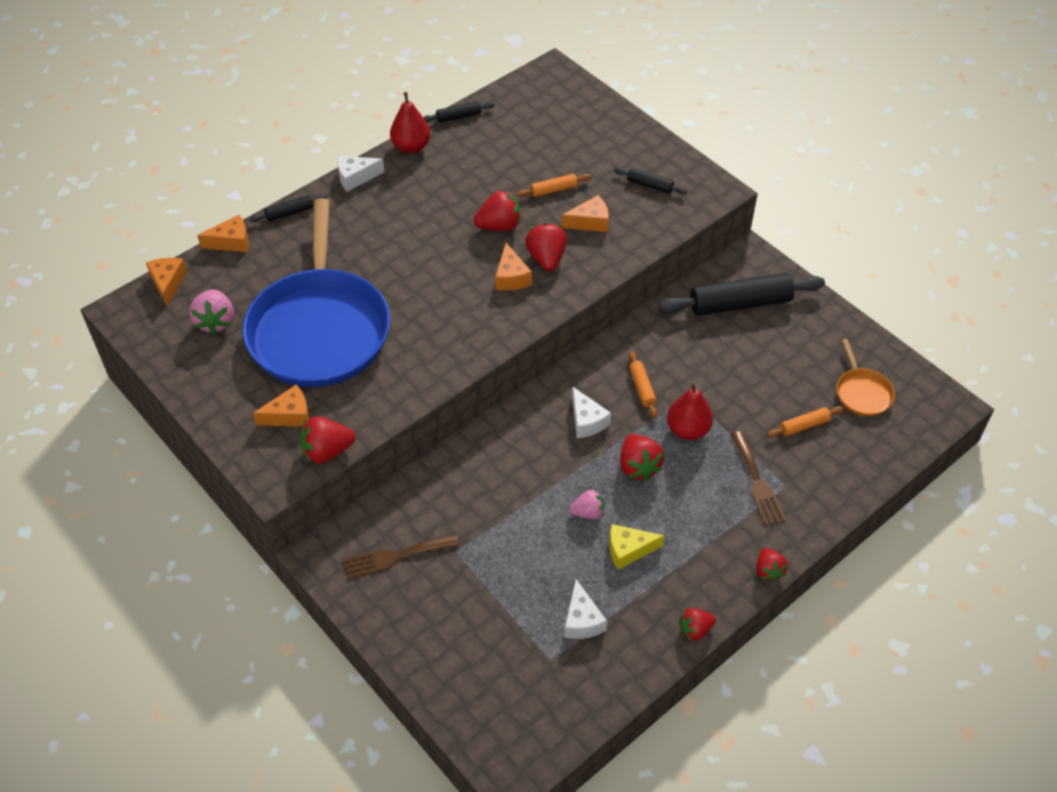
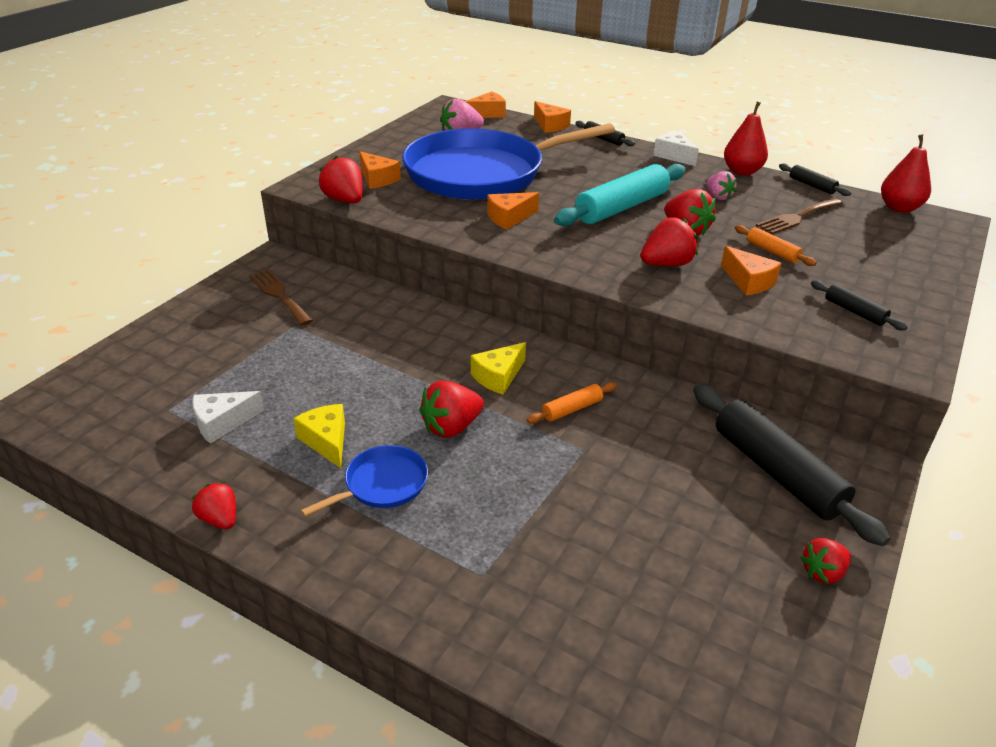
camera: 70 degrees right, 15 degrees down
orange cheese [495,243,532,290] -> orange cheese moved to [487,192,539,229]
pink strawberry [569,489,604,520] -> pink strawberry moved to [706,171,737,200]
white cheese [572,387,611,438] -> yellow cheese [471,342,526,394]
black rolling pin [614,167,688,195] -> black rolling pin turned 45 degrees counterclockwise [811,280,908,331]
red pear [667,383,713,440] -> red pear moved to [881,134,931,213]
brown fork [731,431,786,526] -> brown fork moved to [756,198,843,234]
red strawberry [756,548,788,582] -> red strawberry moved to [800,538,851,584]
orange rolling pin [767,406,844,438] -> none
orange pan [837,339,895,416] -> none
none -> blue pan [301,445,428,517]
none -> turquoise rolling pin [554,164,686,226]

